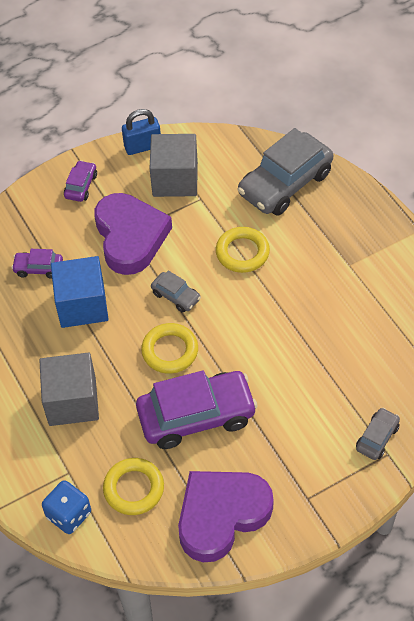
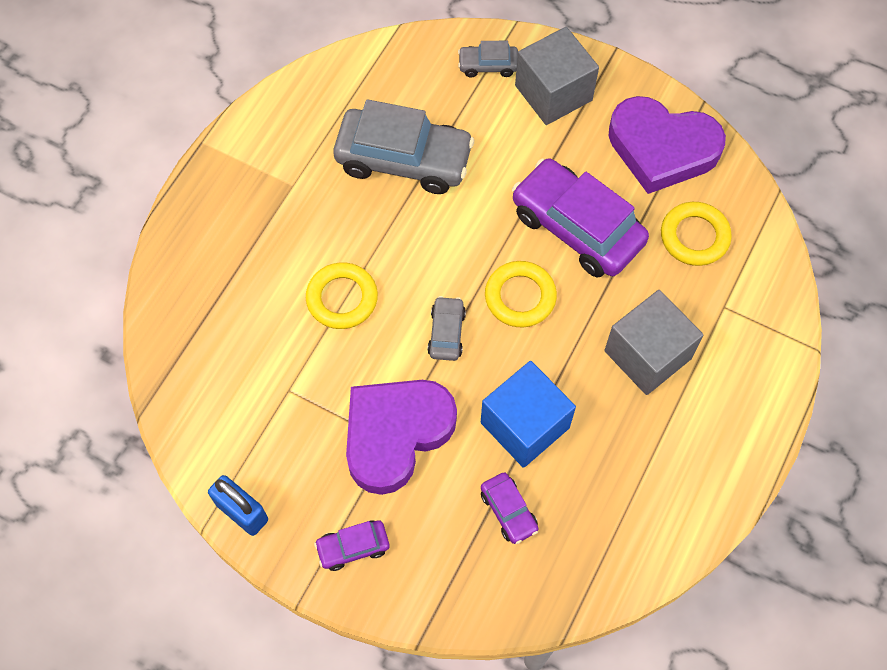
camera: 125 degrees left, 10 degrees up
blue dice [42,480,91,534] -> none
grey cube [150,134,198,197] -> grey cube moved to [515,27,599,125]
grey car [238,128,333,216] -> grey car moved to [333,99,474,194]

